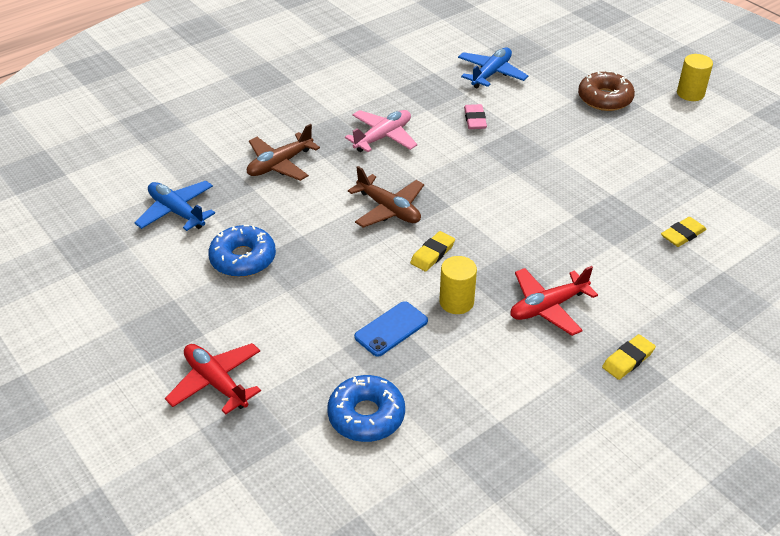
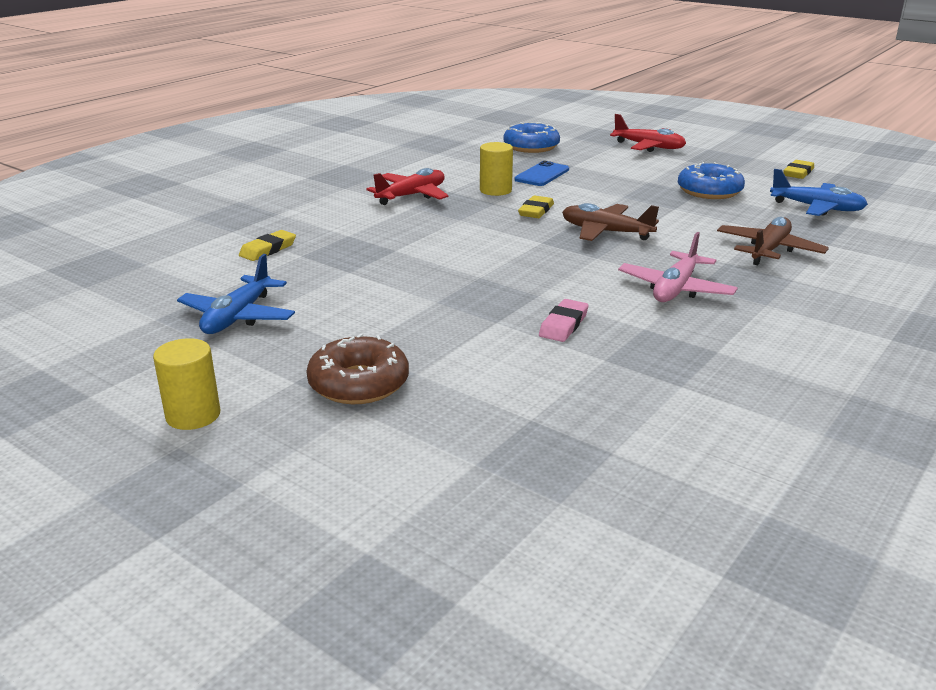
camera: 165 degrees right, 15 degrees down
blue plane [458,47,528,88] -> blue plane moved to [177,254,295,334]
pink eraser [464,104,487,129] -> pink eraser turned 45 degrees clockwise [539,299,589,342]
yellow eraser [602,334,656,380] -> yellow eraser moved to [783,160,814,179]

